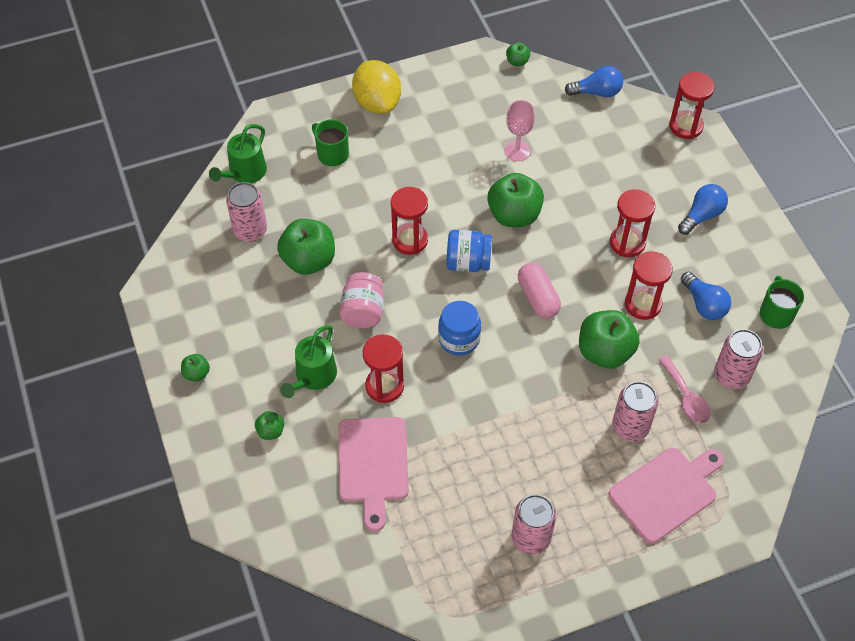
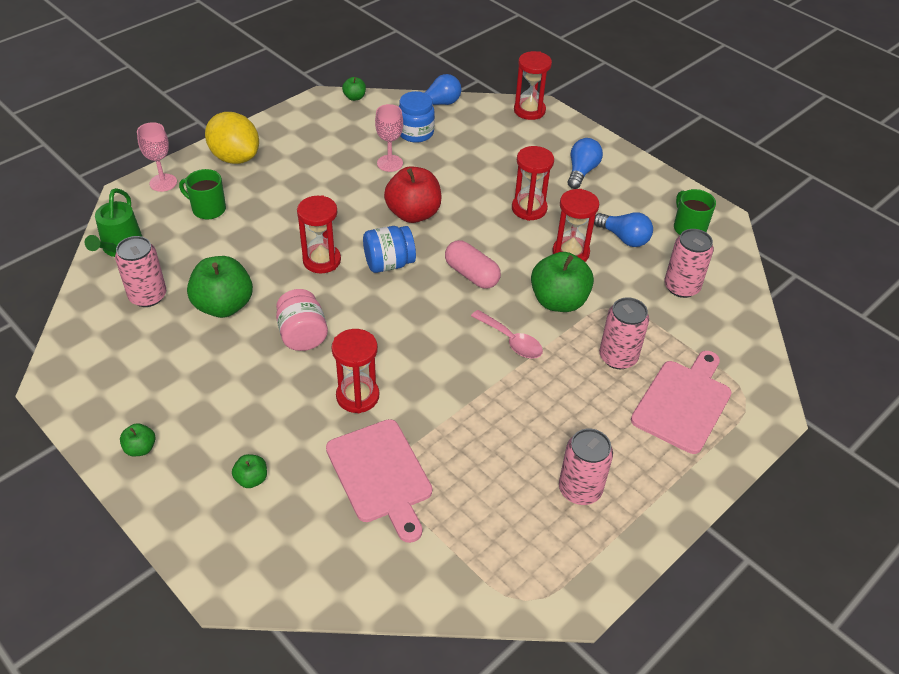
camera: 25 degrees left, 10 degrees down
green watering can [280,325,337,398] -> none
blue jar [438,301,481,356] -> blue jar moved to [398,91,435,143]
green apple [487,173,544,227] -> red apple [384,166,442,223]
pink spoon [659,356,710,423] -> pink spoon moved to [471,310,543,359]
none -> pink goblet [137,122,177,192]

